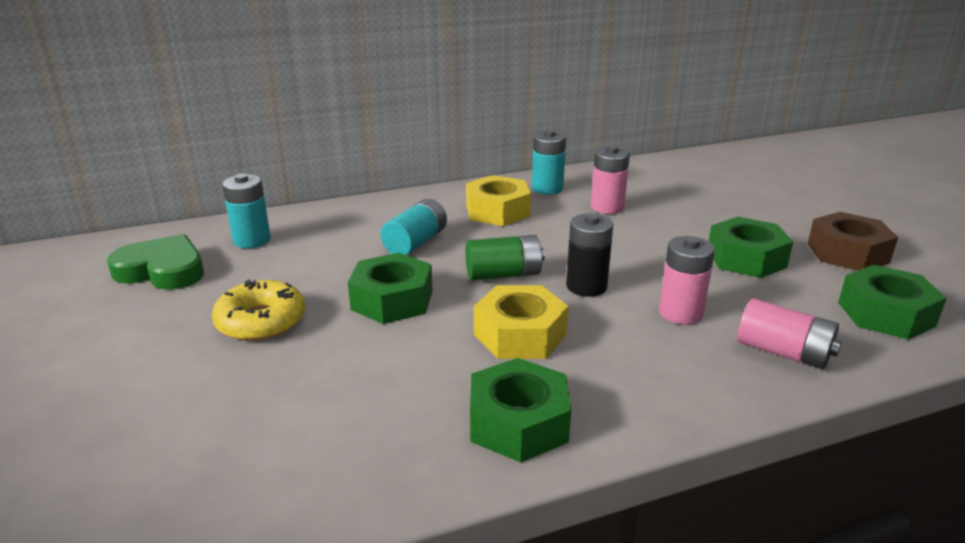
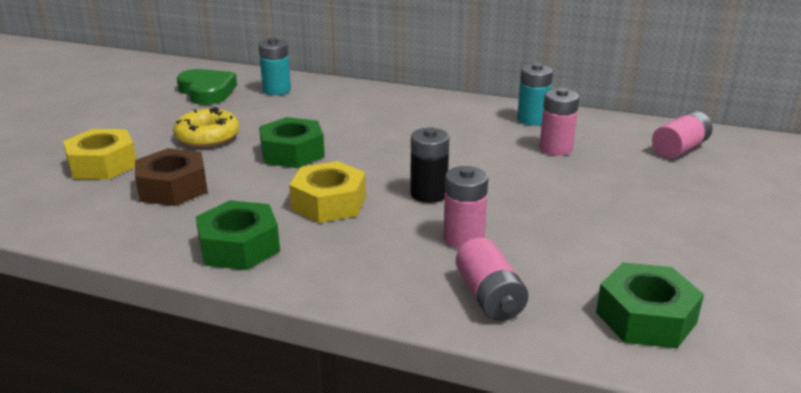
camera: 40 degrees right, 0 degrees up
turquoise battery [381,199,447,255] -> none
green battery [465,235,545,280] -> none
yellow nut [466,175,531,226] -> yellow nut moved to [63,129,137,180]
green nut [709,217,793,278] -> none
brown nut [807,212,898,271] -> brown nut moved to [135,148,208,206]
none -> pink battery [652,111,713,159]

